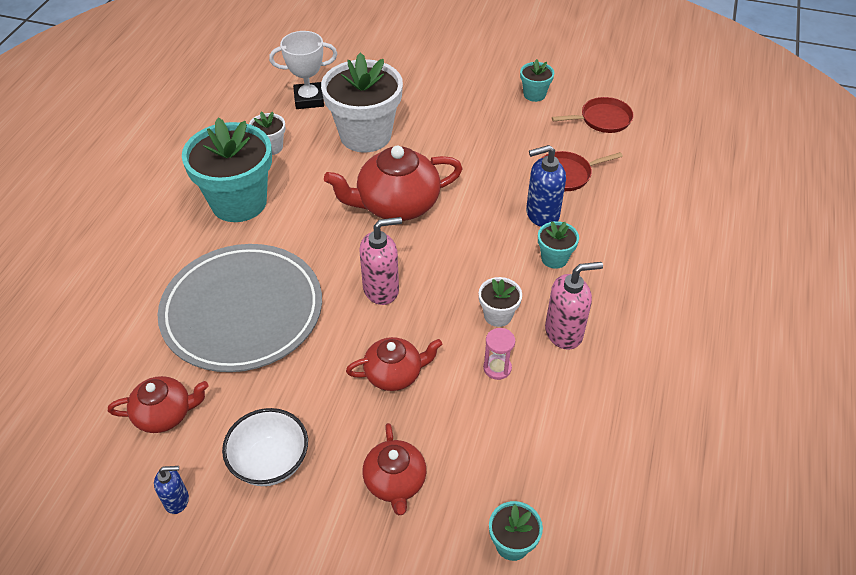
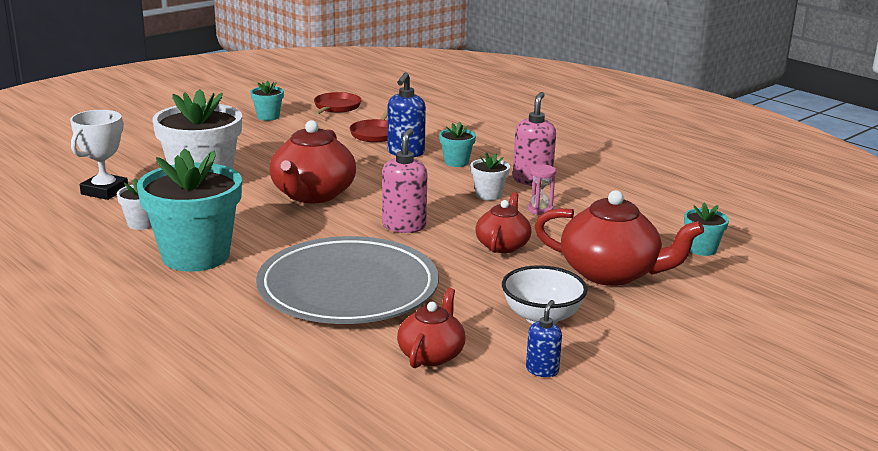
camera: 60 degrees left, 25 degrees down
red teapot [363,423,426,515] -> red teapot [535,190,704,286], size x1.69

